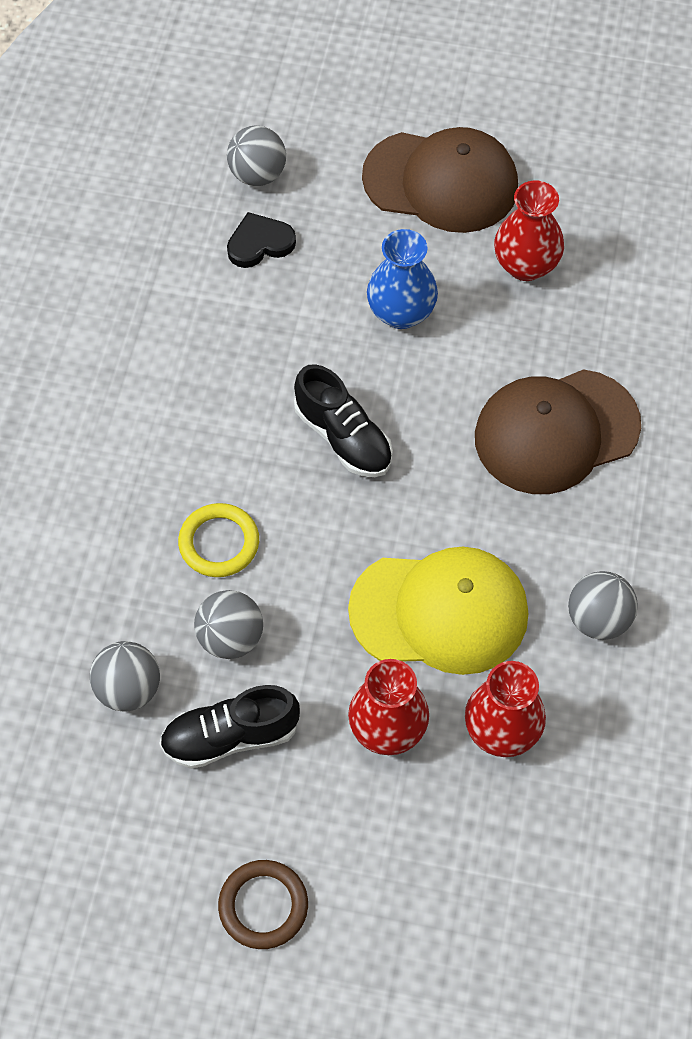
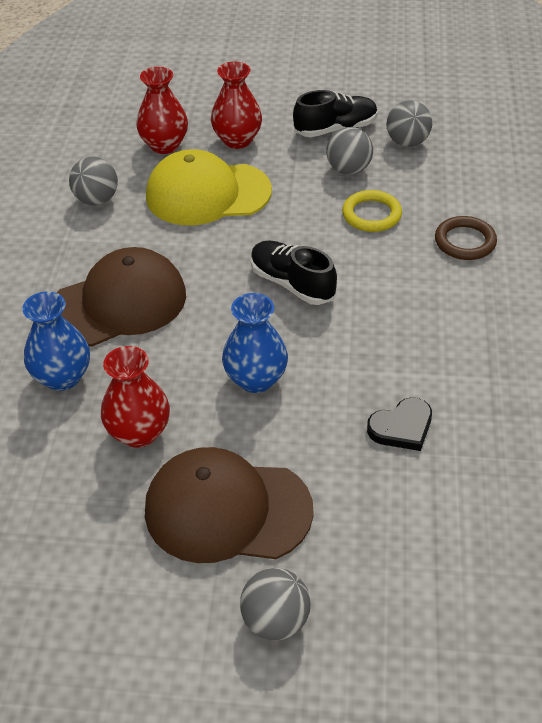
camera: 175 degrees right, 15 degrees down
brown ring [218,860,308,949] -> brown ring moved to [435,216,497,260]
grey ball [227,126,286,186] -> grey ball moved to [240,568,311,641]
none -> blue vase [22,291,90,391]

